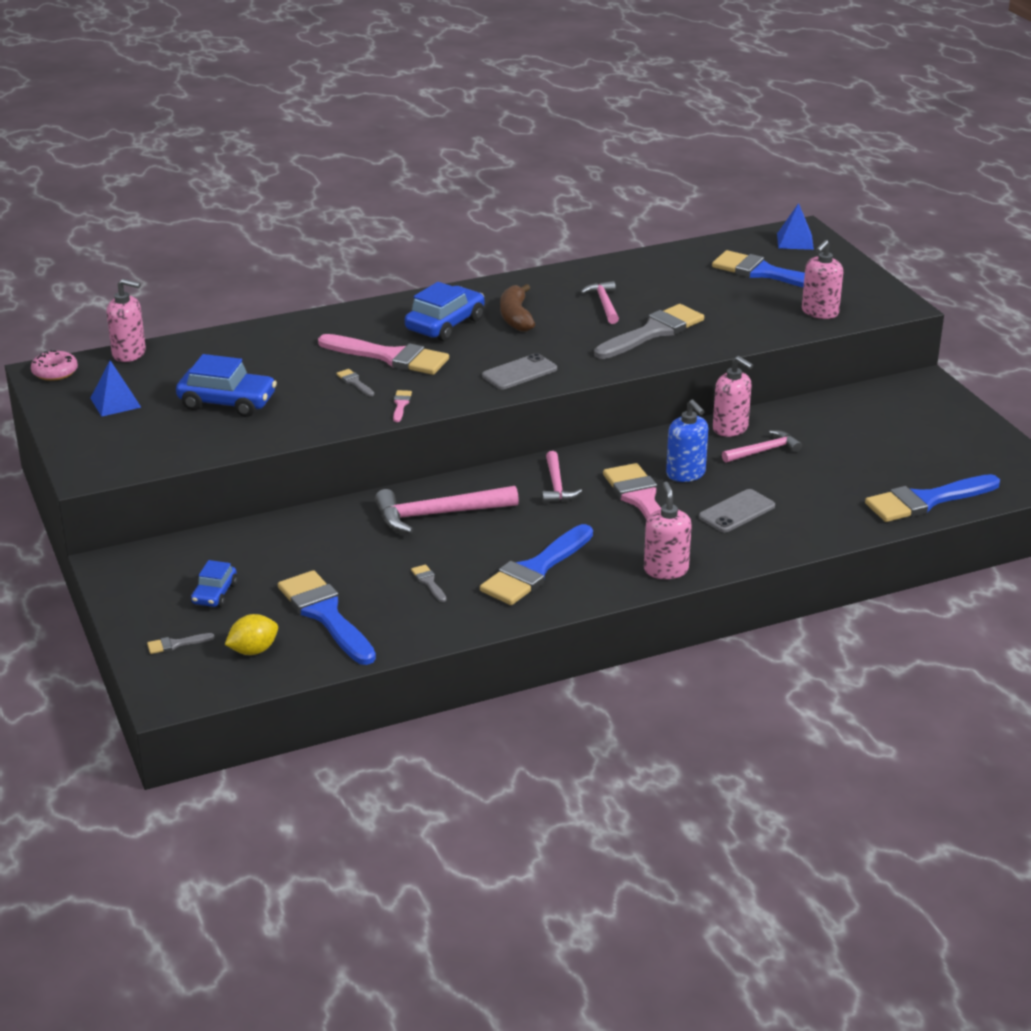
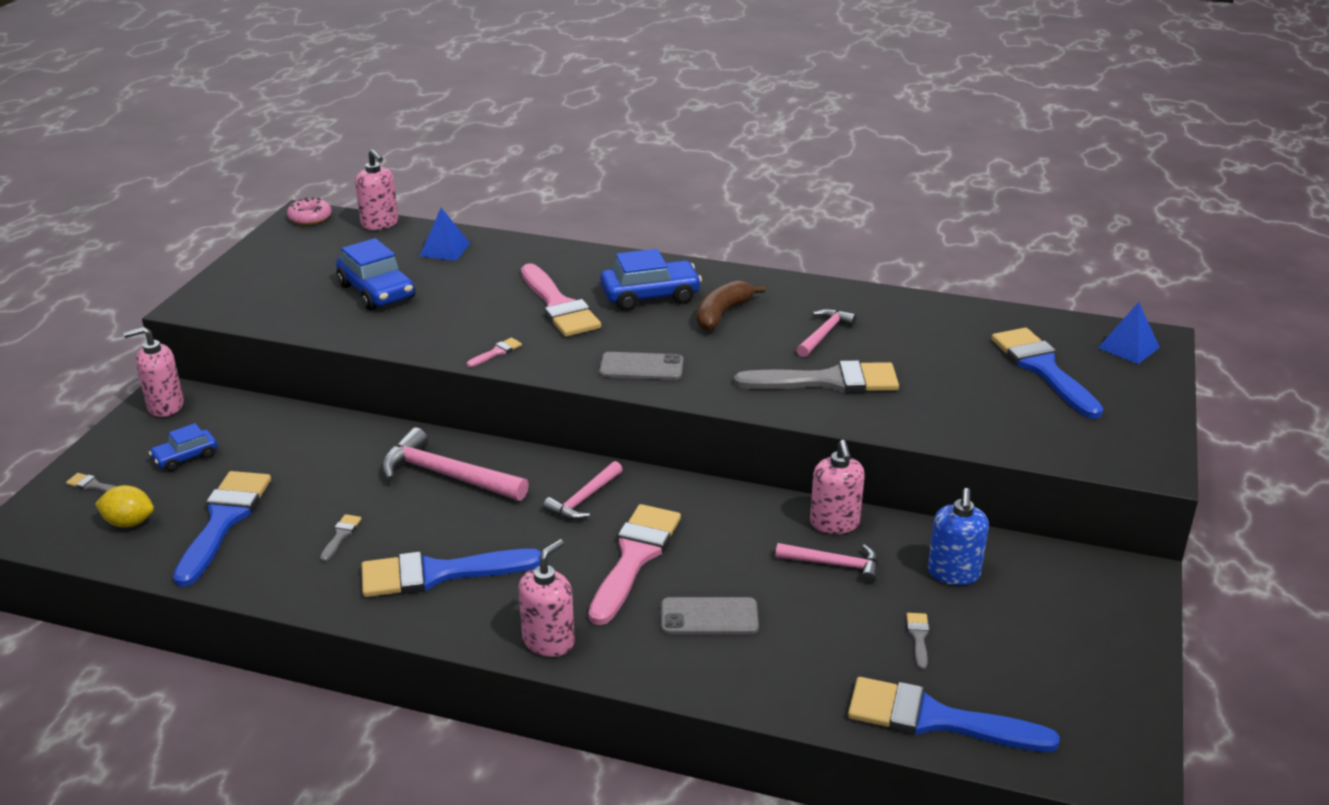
camera: 40 degrees right, 0 degrees up
blue pyramid [90,361,142,417] -> blue pyramid moved to [420,208,470,261]
grey brush [336,369,374,396] -> grey brush moved to [906,613,929,670]
blue soap dispenser [666,400,708,482] -> blue soap dispenser moved to [928,488,989,585]
pink soap dispenser [802,240,843,319] -> pink soap dispenser moved to [123,327,184,417]

